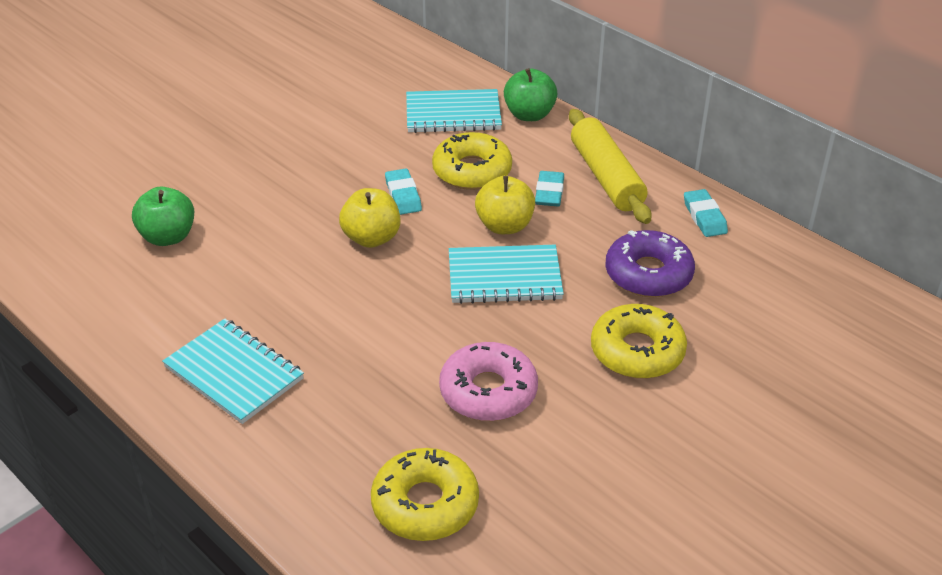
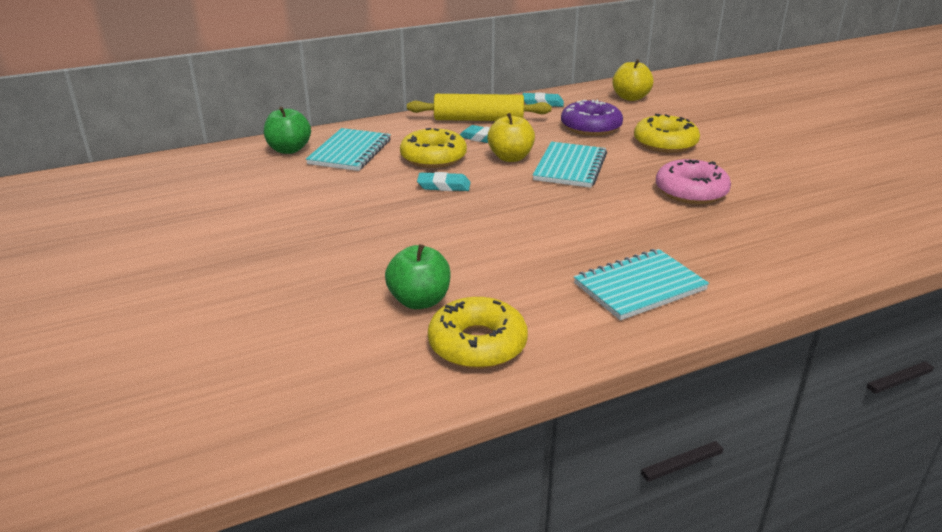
camera: 70 degrees left, 10 degrees down
yellow apple [339,188,400,248] -> yellow apple moved to [612,59,654,101]
yellow donut [371,448,479,541] -> yellow donut moved to [428,297,528,369]
green apple [504,68,557,121] -> green apple moved to [264,107,311,154]

